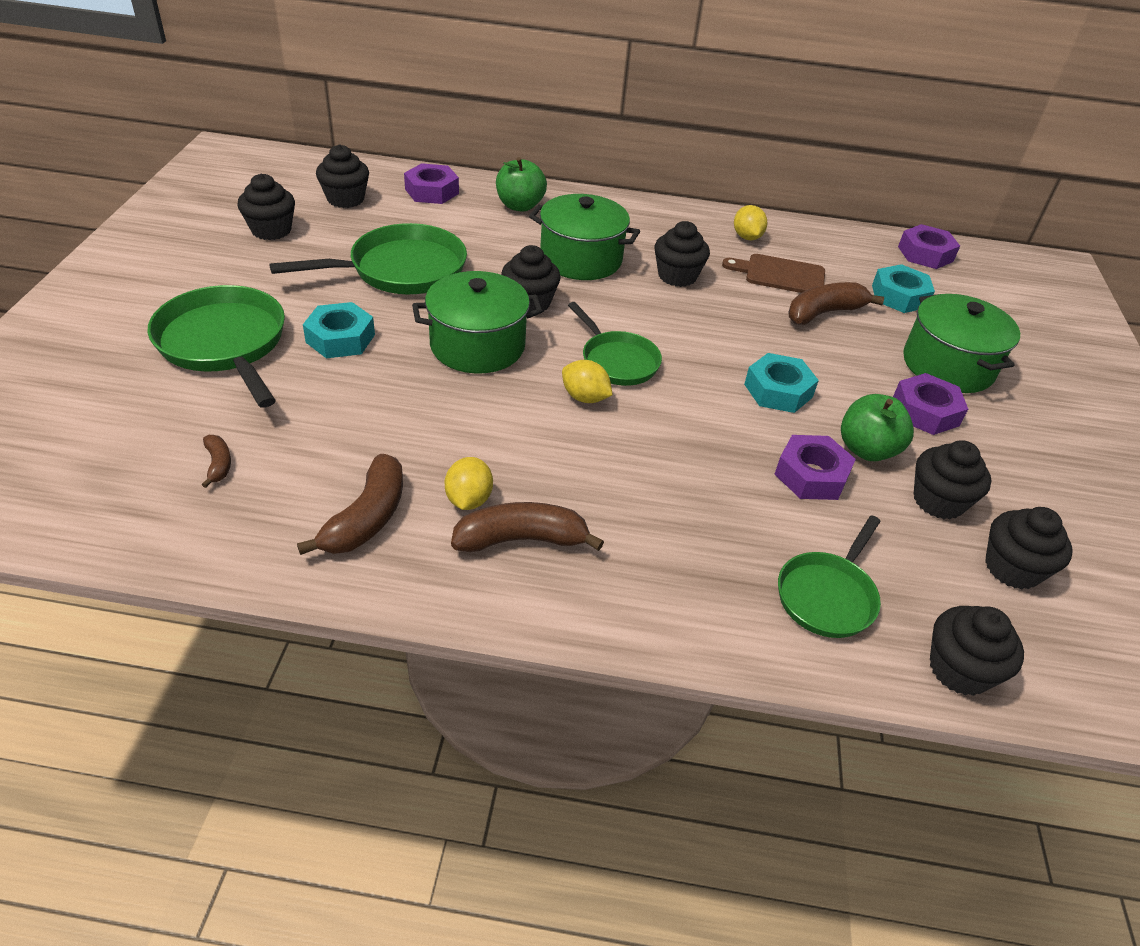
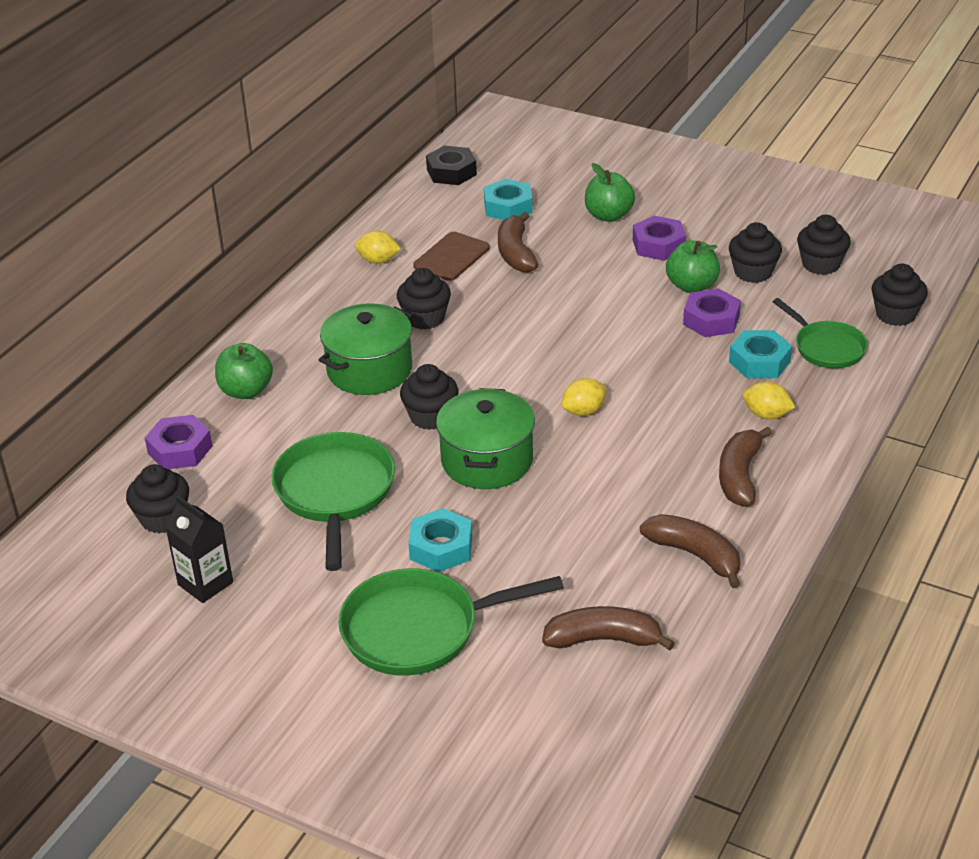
camera: 65 degrees left, 5 degrees down
brown banana [202,435,231,488] -> brown banana [542,606,675,651], size x1.98
black cupcake [237,174,295,240] -> black carton [165,496,233,603]
yellow lemon [445,457,493,510] -> yellow lemon moved to [743,382,795,419]
green pan [568,302,662,386] -> none
turquoise nut [744,353,819,413] -> turquoise nut moved to [729,330,792,378]
purple nut [898,224,960,269] -> black nut [426,146,477,185]
green pot [903,294,1020,393] -> green apple [585,163,635,222]

